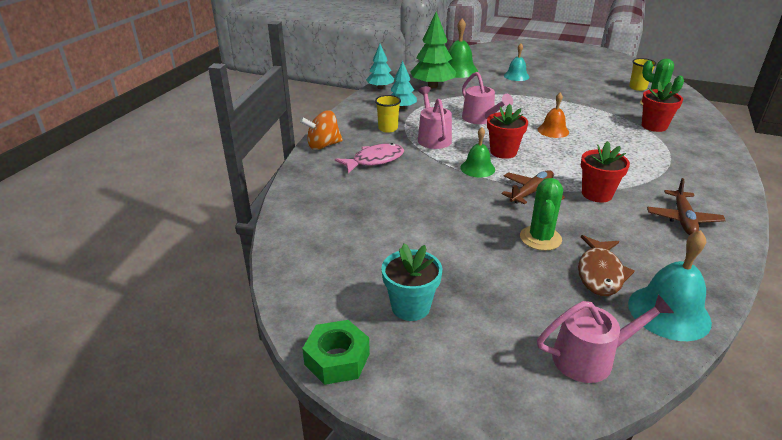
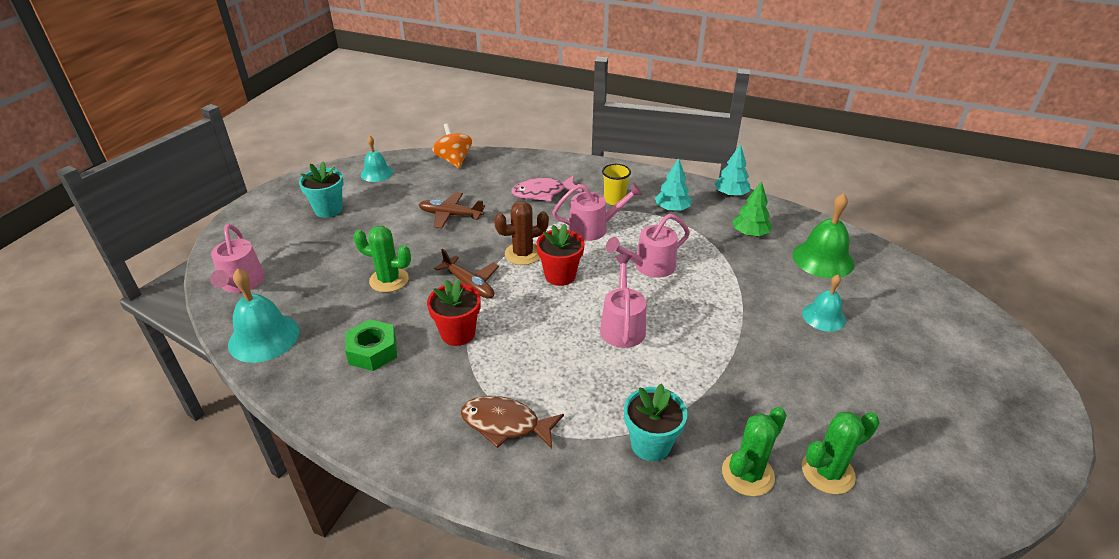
camera: 90 degrees right, 5 degrees up
orange spinning top [300,110,343,150] -> orange spinning top moved to [432,123,472,169]
green nut [302,320,370,385] -> green nut moved to [345,319,397,371]
pink fish [335,143,404,173] -> pink fish turned 105 degrees clockwise [511,175,582,201]
green tree [411,11,456,88] -> green tree [732,181,772,236], size x0.61
green bell [460,127,495,177] -> brown cactus [494,201,549,265]
orange bell [538,93,569,138] -> pink watering can [600,254,646,348]
brown fish [578,235,634,296] -> brown fish moved to [461,396,564,449]
yellow cup [629,58,657,91] -> green cactus [802,412,879,494]
red flower pot [642,81,683,132] -> turquoise flower pot [624,383,687,461]
brown plane [647,178,726,235] -> brown plane moved to [419,192,485,228]
none -> turquoise bell [361,135,393,182]

